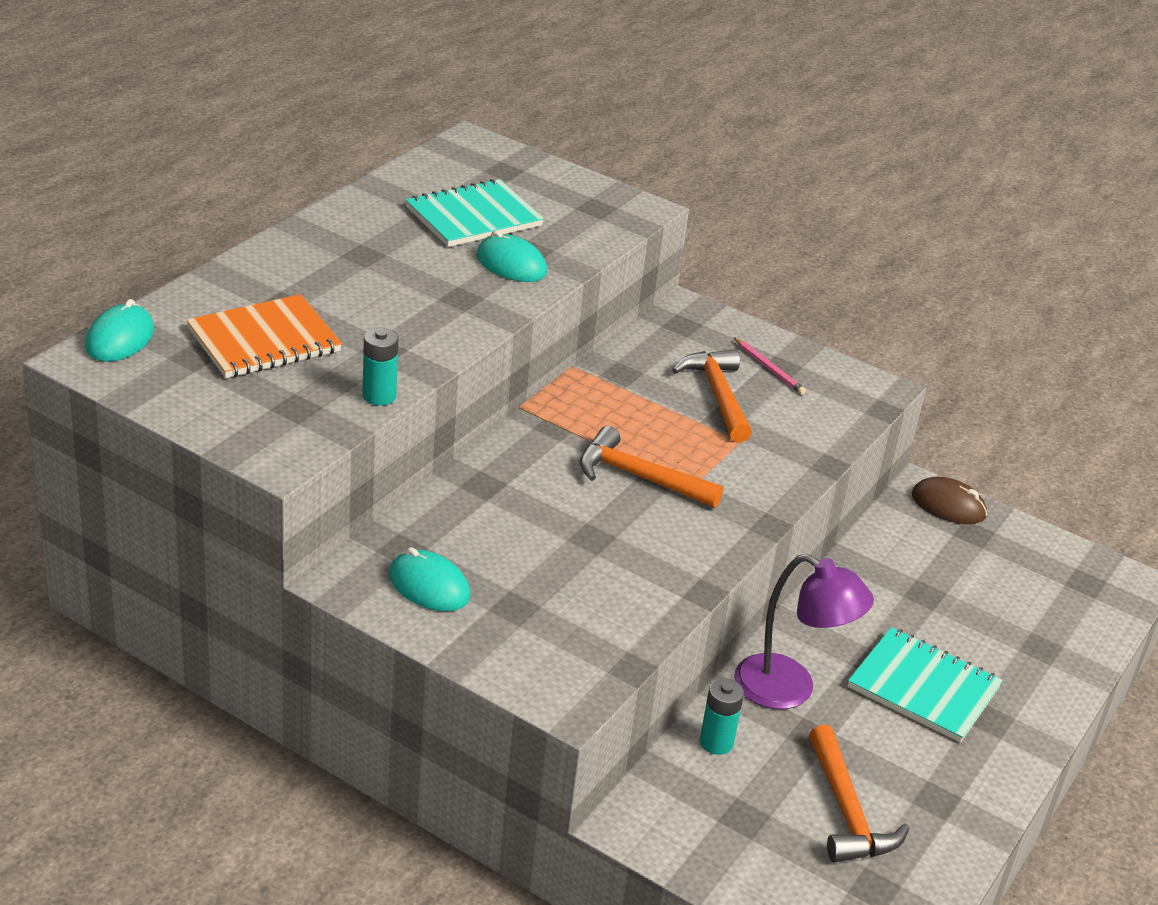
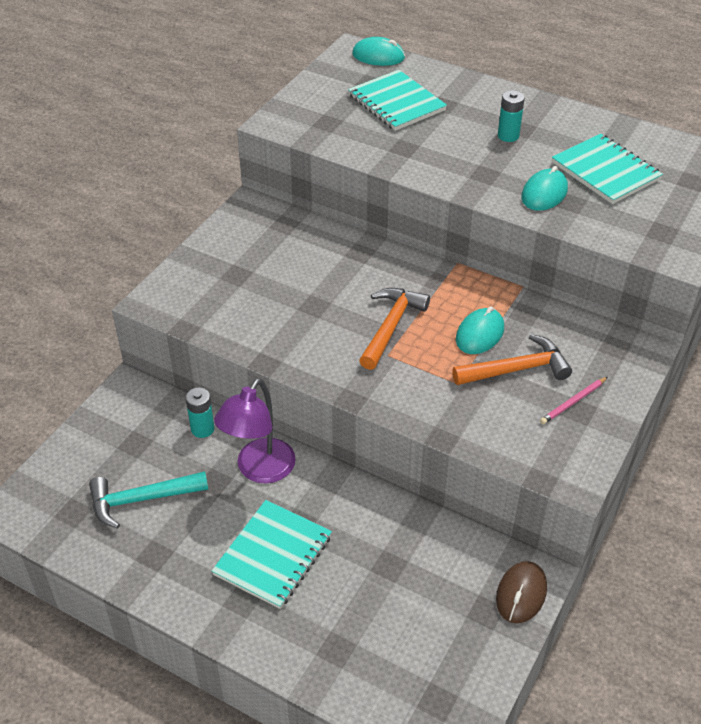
camera: 90 degrees right, 10 degrees up
orange notebook [187,294,342,378] -> turquoise notebook [348,70,447,131]
turquoise battery [363,328,398,406] -> turquoise battery moved to [498,90,525,142]
turquoise mouse [389,547,471,611] -> turquoise mouse moved to [456,306,504,354]
orange hammer [809,725,909,863] -> turquoise hammer [89,471,208,529]

